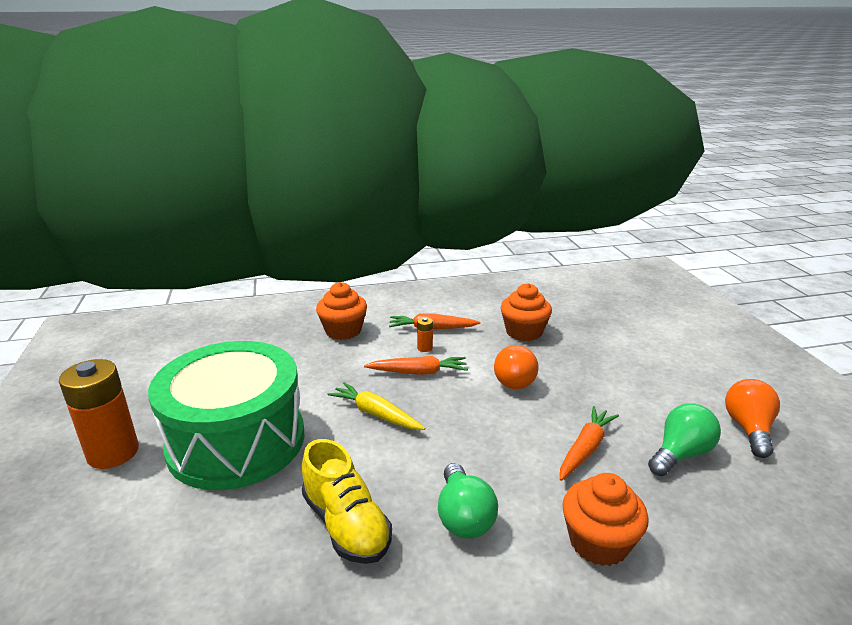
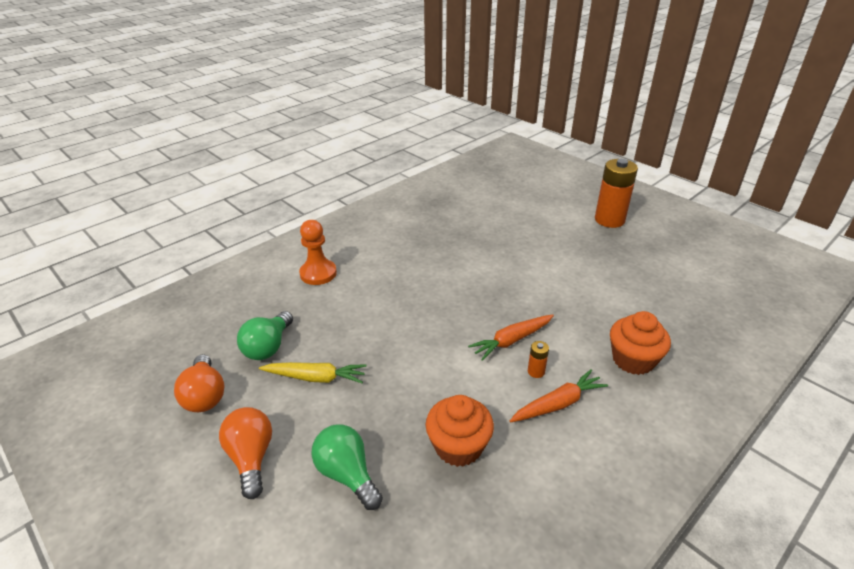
camera: 150 degrees right, 10 degrees up
green drum [148,341,304,490] -> none
yellow shoe [302,439,392,564] -> none
yellow carrot [327,382,425,430] -> yellow carrot moved to [259,362,366,383]
green light bulb [438,463,498,539] -> green light bulb moved to [311,424,383,510]
orange light bulb [494,345,539,389] -> orange light bulb moved to [219,407,272,499]
orange carrot [560,406,619,481] -> none
orange cupcake [562,473,648,566] -> orange pawn [299,220,337,285]

